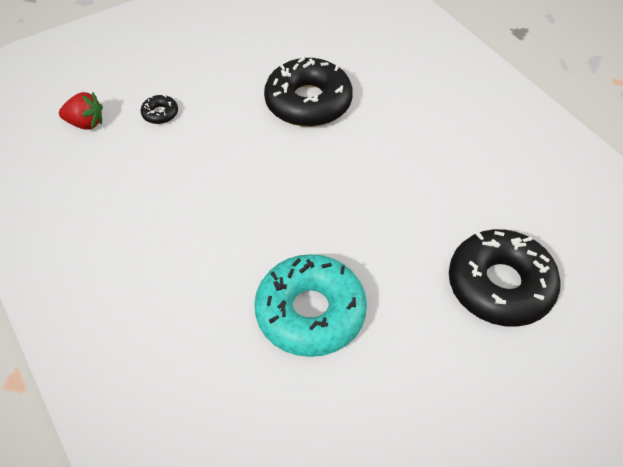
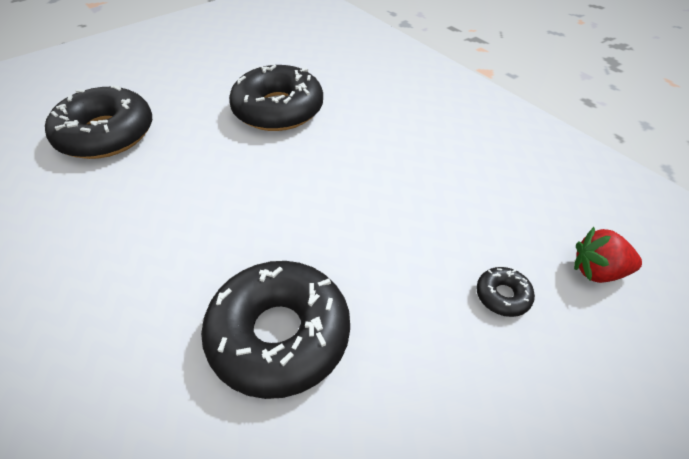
camera: 175 degrees right, 5 degrees down
turquoise donut [254,254,367,357] -> black donut [229,65,323,131]

